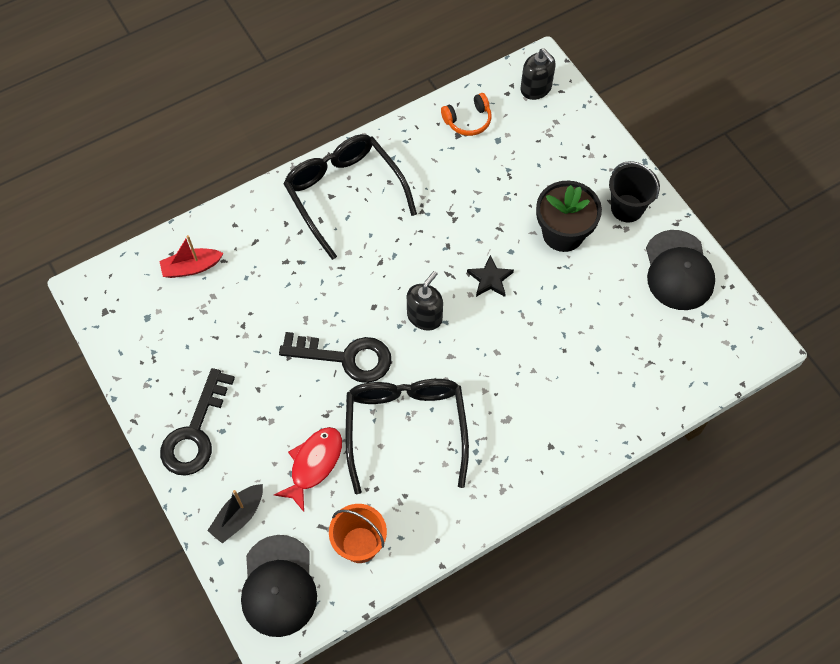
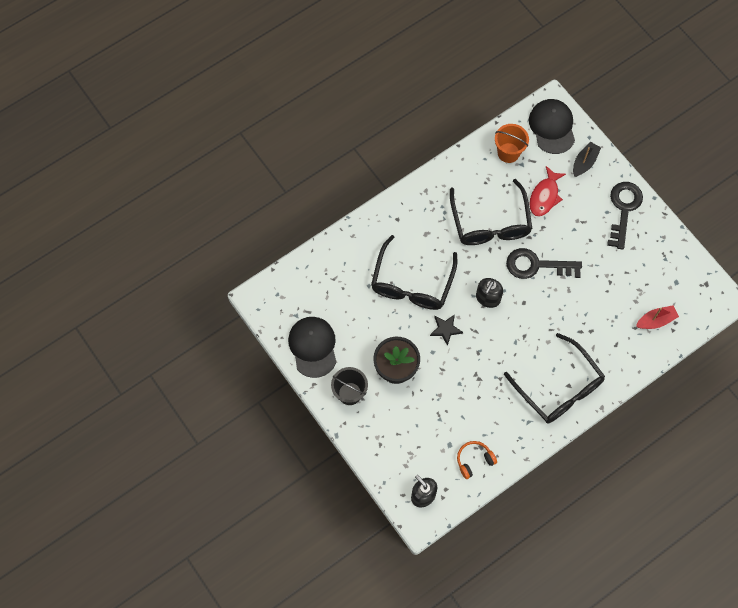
camera: 175 degrees right, 5 degrees up
none -> black glasses [371,235,457,310]

